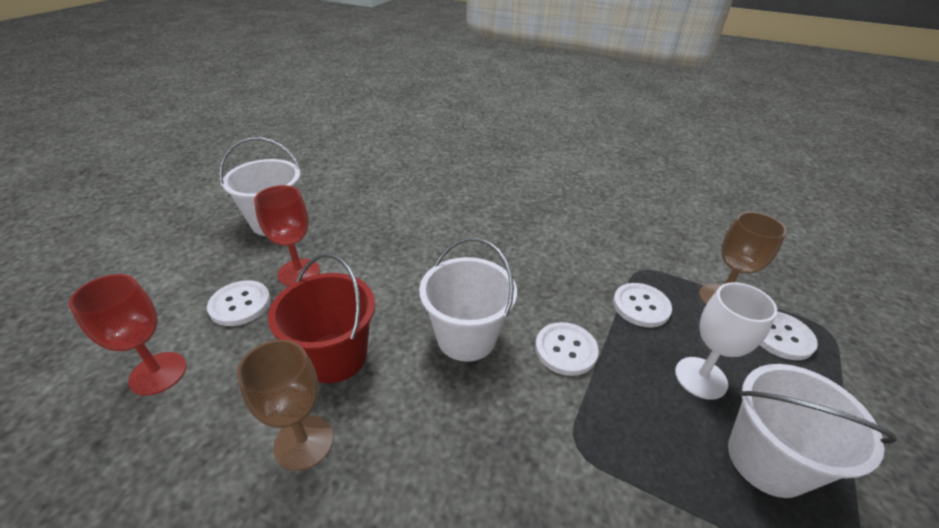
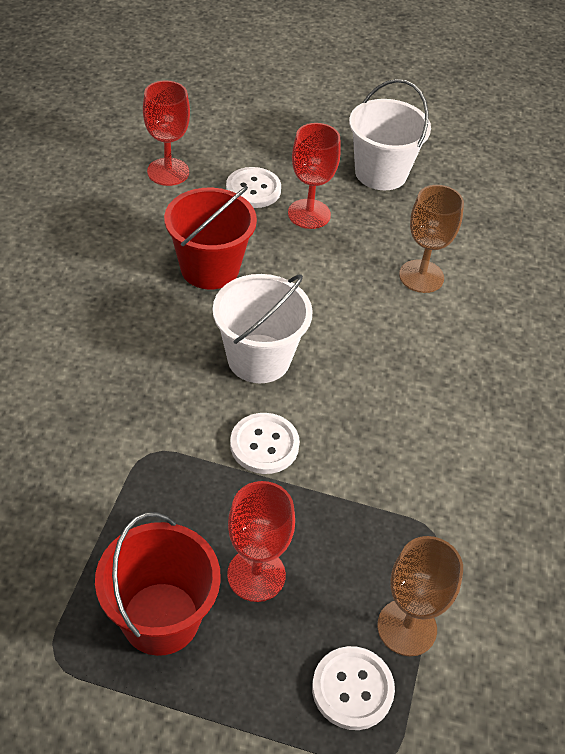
camera: 75 degrees right, 10 degrees up
brown goblet [237,339,334,471] -> brown goblet moved to [399,185,464,293]
white button [613,283,672,327] -> none
white goblet [675,282,777,400] -> red goblet [227,481,295,602]
white bucket [728,364,897,498] -> red bucket [95,512,221,656]

